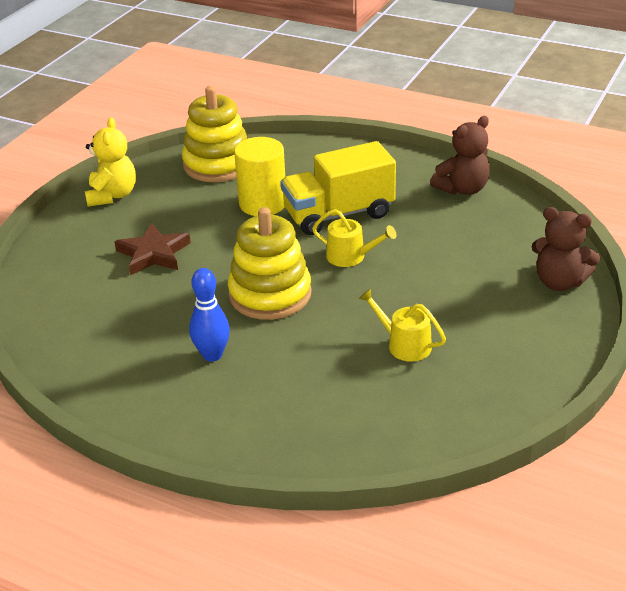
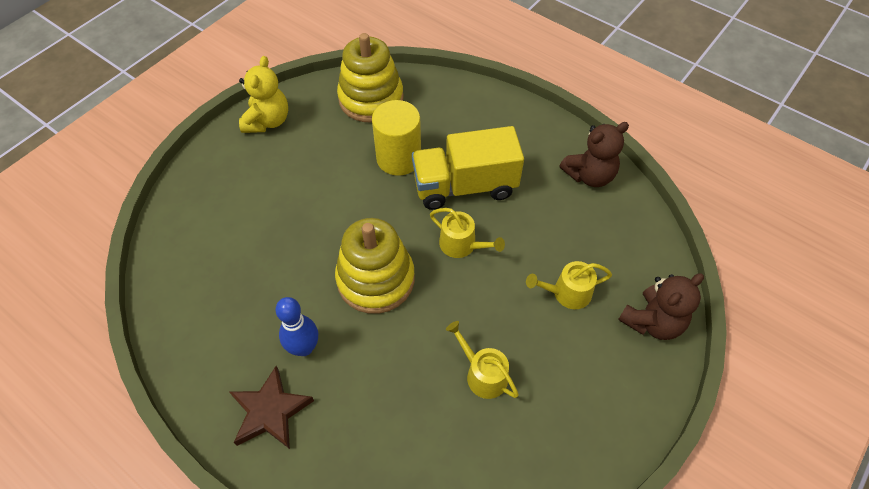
camera: 10 degrees right, 20 degrees up
brown star [114,223,191,275] -> brown star moved to [230,366,314,449]
brown teddy bear [532,207,600,291] -> brown teddy bear turned 75 degrees counterclockwise [618,273,704,340]
none -> yellow watering can [526,261,612,309]

